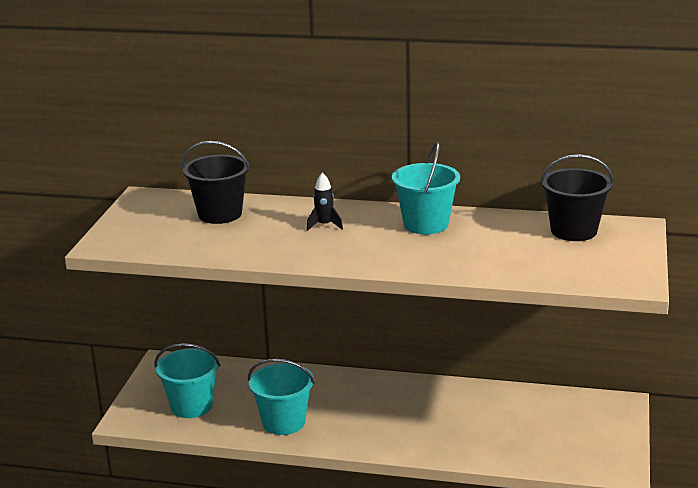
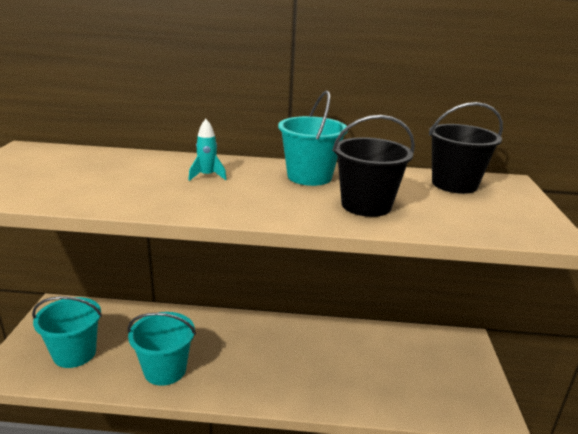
camera: 10 degrees left, 0 degrees up
black bucket [182,141,250,224] -> black bucket moved to [332,115,415,217]
black rocket [306,172,343,231] -> turquoise rocket [188,119,227,181]

